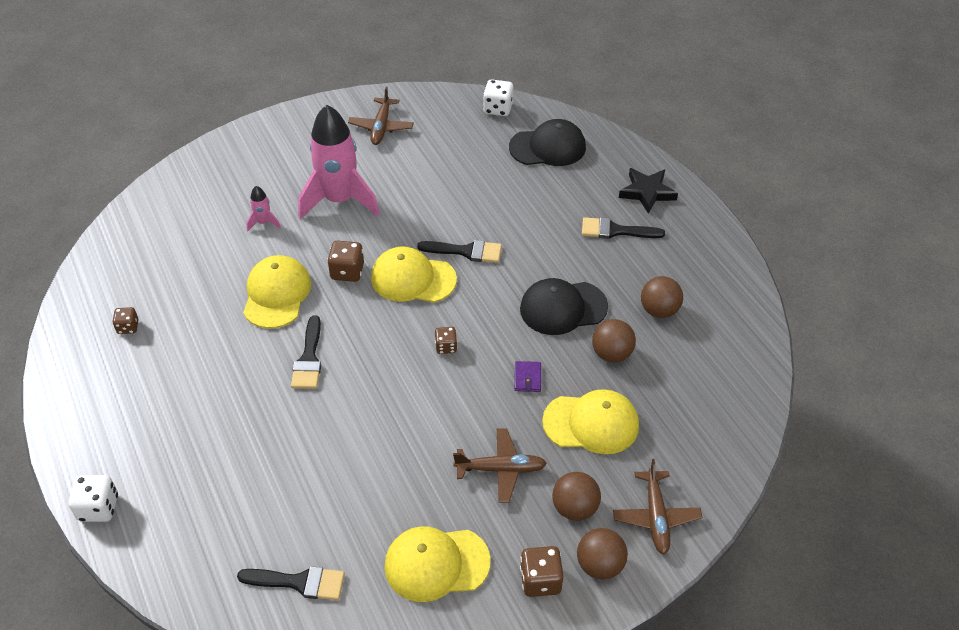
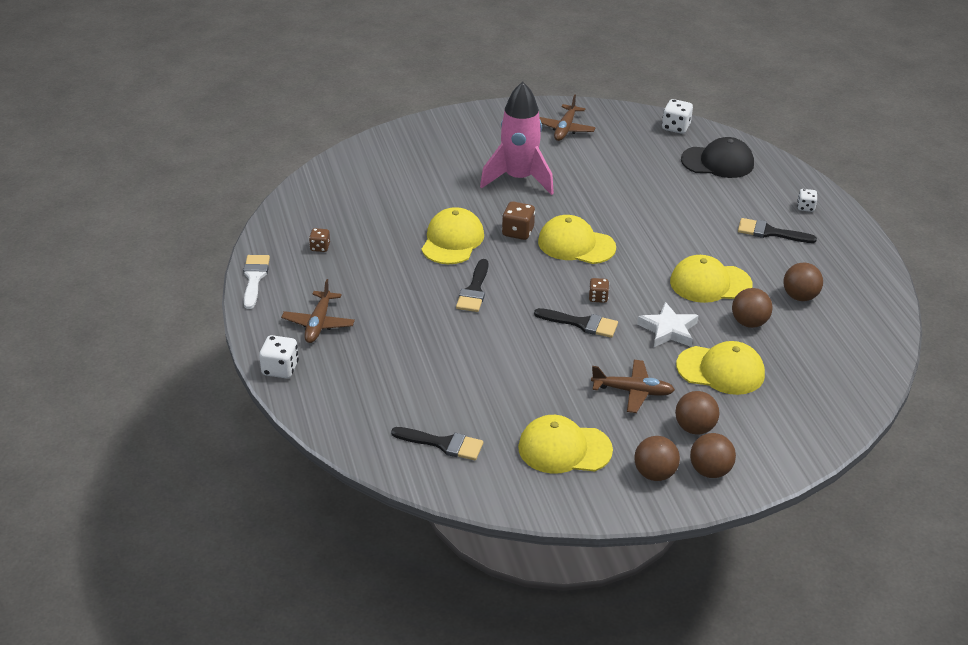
camera: 10 degrees right, 10 degrees down
pink rocket [247,186,281,231] -> none
black brush [417,240,502,263] -> black brush moved to [534,308,618,338]
purple wallet [515,361,541,392] -> white star [637,302,699,347]
black cap [520,278,608,335] -> yellow cap [670,255,753,303]
brown dice [520,546,564,597] -> brown ball [634,436,680,481]
brown plane [613,459,702,554] -> brown plane moved to [281,279,355,343]
black star [619,168,678,214] -> white dice [797,189,817,212]
none -> white brush [243,255,270,309]

